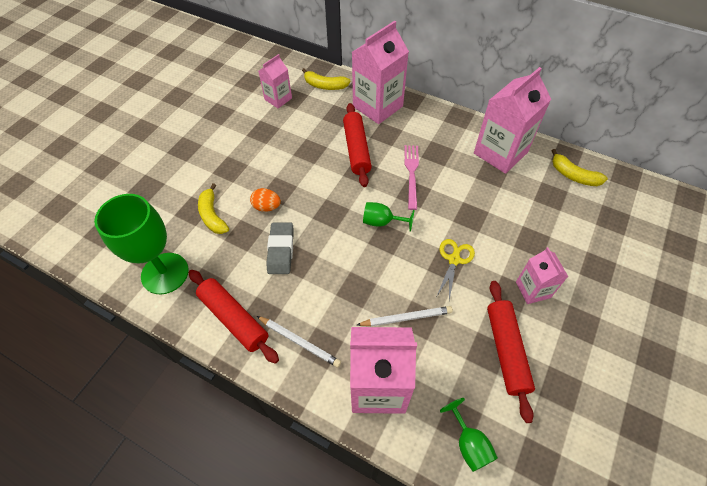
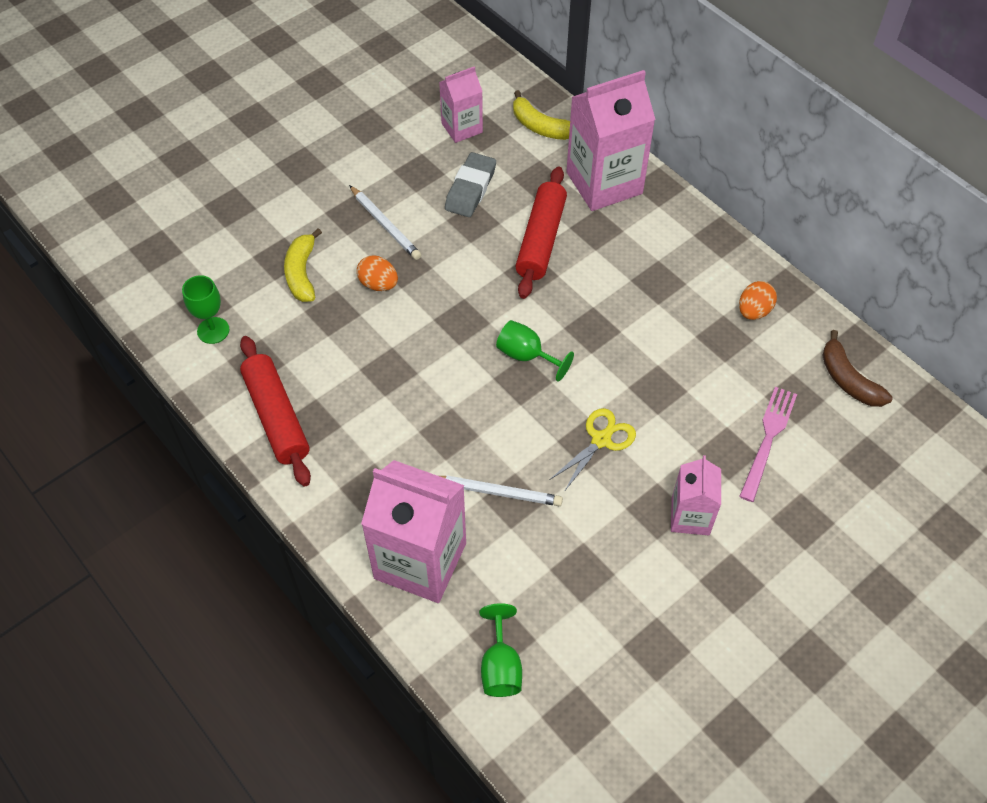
camera: 20 degrees right, 0 degrees up
green goblet [94,194,189,294] -> green goblet [182,275,229,344], size x0.50
white pencil [257,316,341,367] -> white pencil moved to [349,185,421,260]
grey eraser [266,222,294,274] -> grey eraser moved to [445,152,496,217]
pink fork [405,145,419,210] -> pink fork moved to [739,387,797,502]
pink carton [474,67,551,174] -> orange egg [739,281,777,320]
red rolling pin [487,281,535,423] -> none
yellow banana [552,149,608,186] -> brown banana [822,330,893,407]

